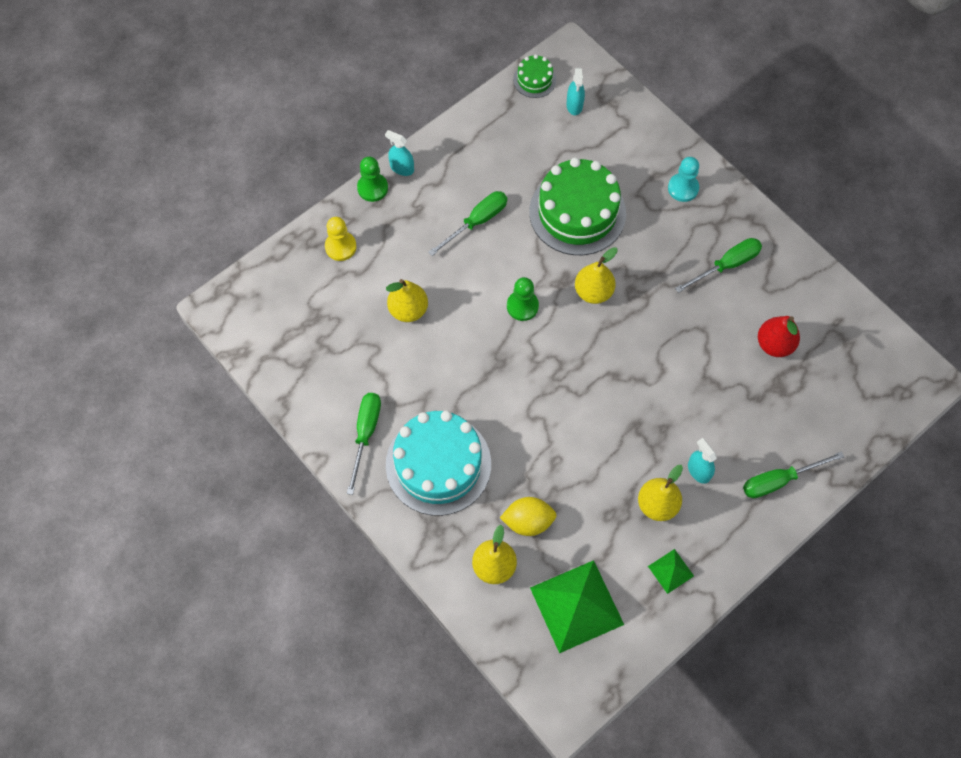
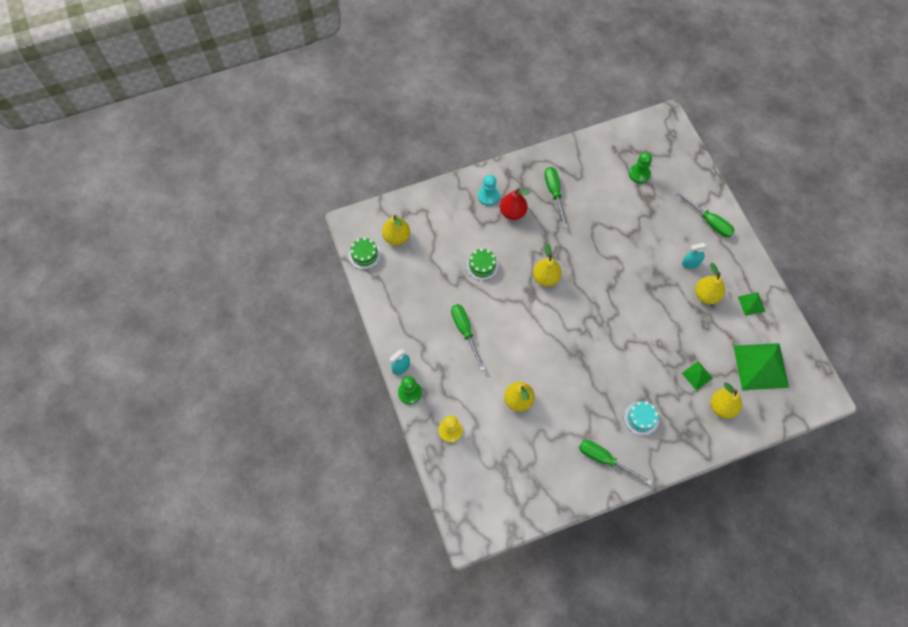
camera: 70 degrees left, 0 degrees up
turquoise cake [386,411,491,516] -> turquoise cake [624,401,659,436], size x0.47
yellow lemon [500,497,557,536] -> green pyramid [682,361,713,391]
green pawn [507,277,539,321] -> green pawn moved to [629,152,652,184]
green cake [529,157,626,255] -> green cake [466,248,499,281], size x0.47
turquoise spray bottle [566,68,585,115] -> yellow pear [382,215,410,245]
green screwdriver [743,451,844,498] -> green screwdriver turned 45 degrees counterclockwise [676,191,735,238]
red pear [758,316,800,357] -> red pear moved to [500,188,531,220]

